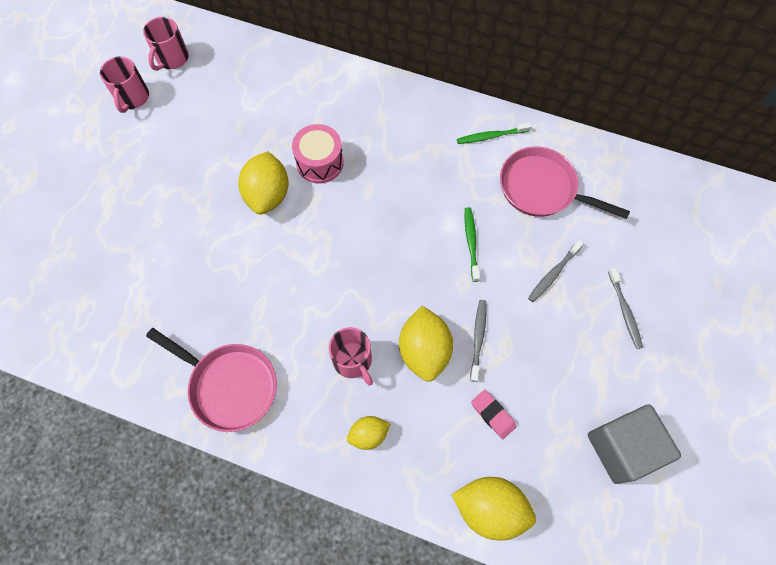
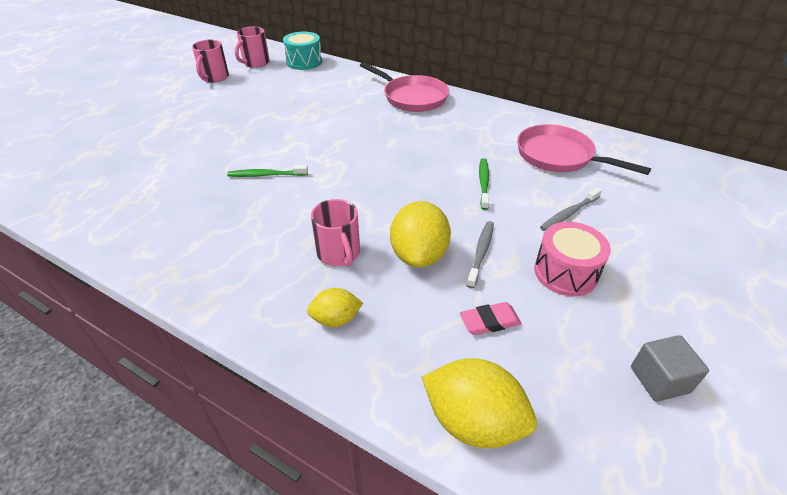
camera: 10 degrees right, 25 degrees down
pink pan [146,328,277,432] -> pink pan moved to [360,62,449,112]
yellow lemon [238,151,289,214] -> none
pink drum [292,124,344,183] -> pink drum moved to [534,222,611,296]
green toothbrush [457,122,531,144] -> green toothbrush moved to [227,165,308,177]
pink eraser [471,390,517,439] -> pink eraser turned 75 degrees counterclockwise [460,302,522,335]
grey cube [588,404,681,484] -> grey cube [631,335,709,402], size x0.59
grey toothbrush [608,268,643,349] -> none
none -> turquoise drum [283,31,322,70]

